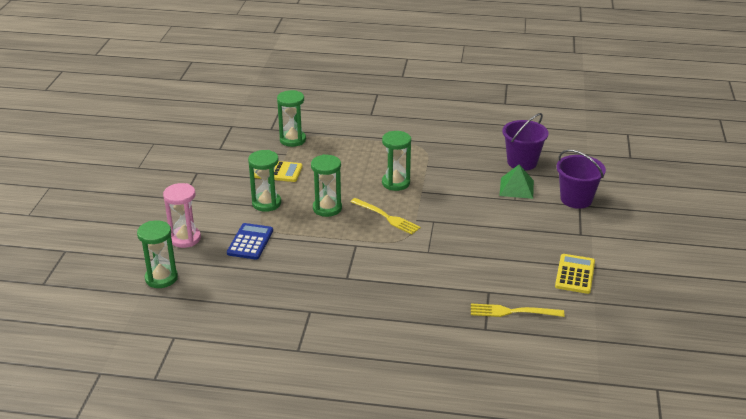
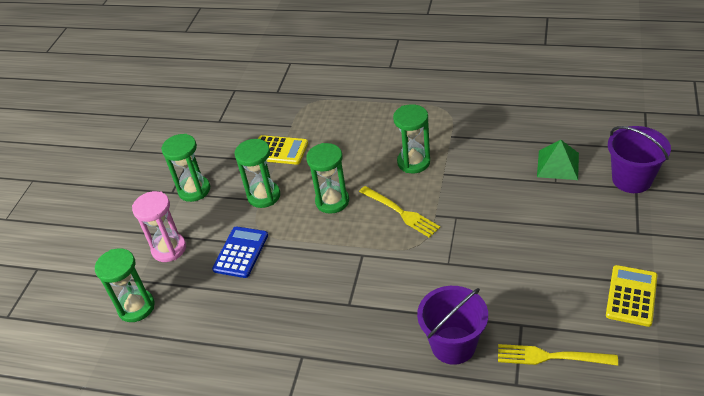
camera: 10 degrees right, 10 degrees up
green hourglass [277,90,306,147] -> green hourglass moved to [161,134,210,202]
purple bucket [502,113,549,171] -> purple bucket moved to [417,286,488,365]

